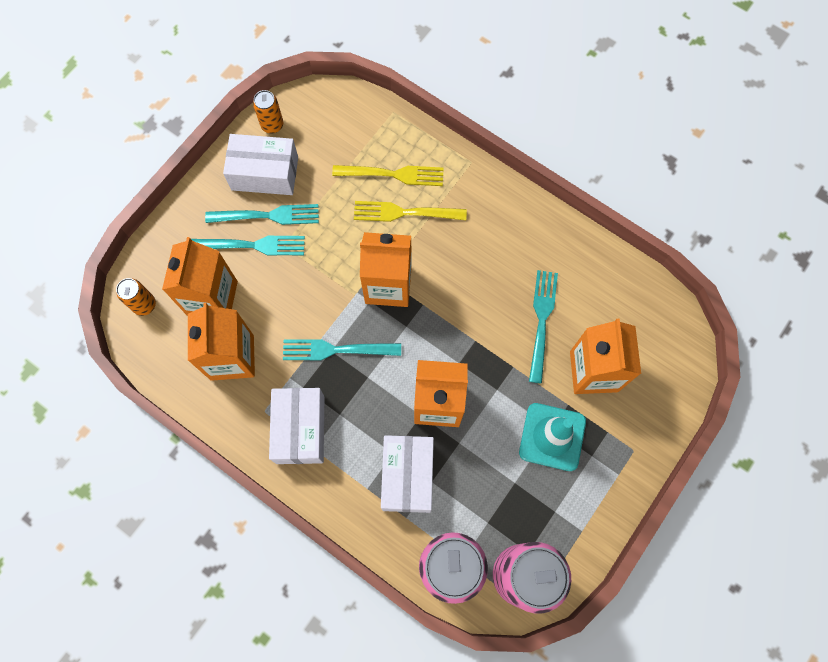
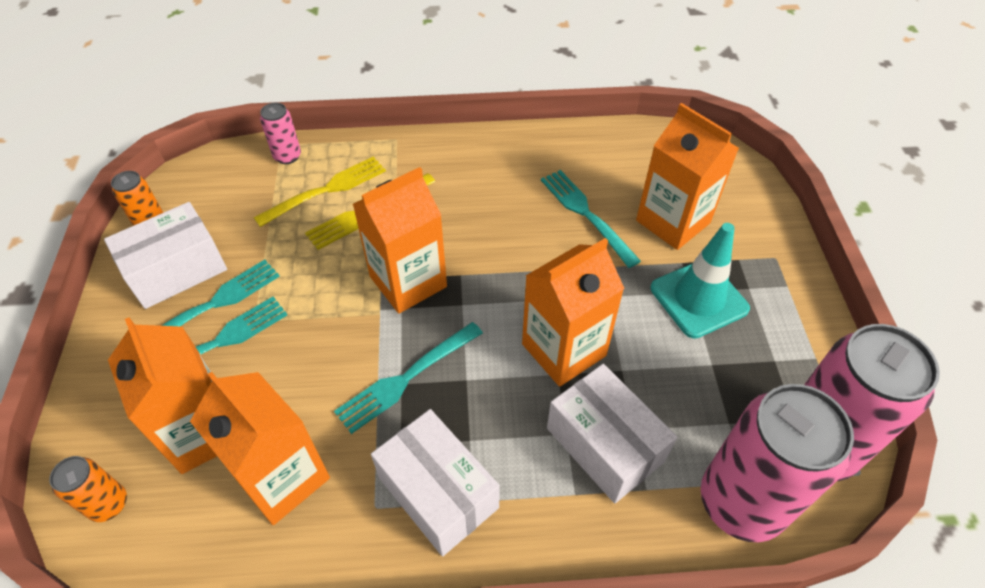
camera: 40 degrees left, 20 degrees down
none -> pink can [260,103,301,164]

